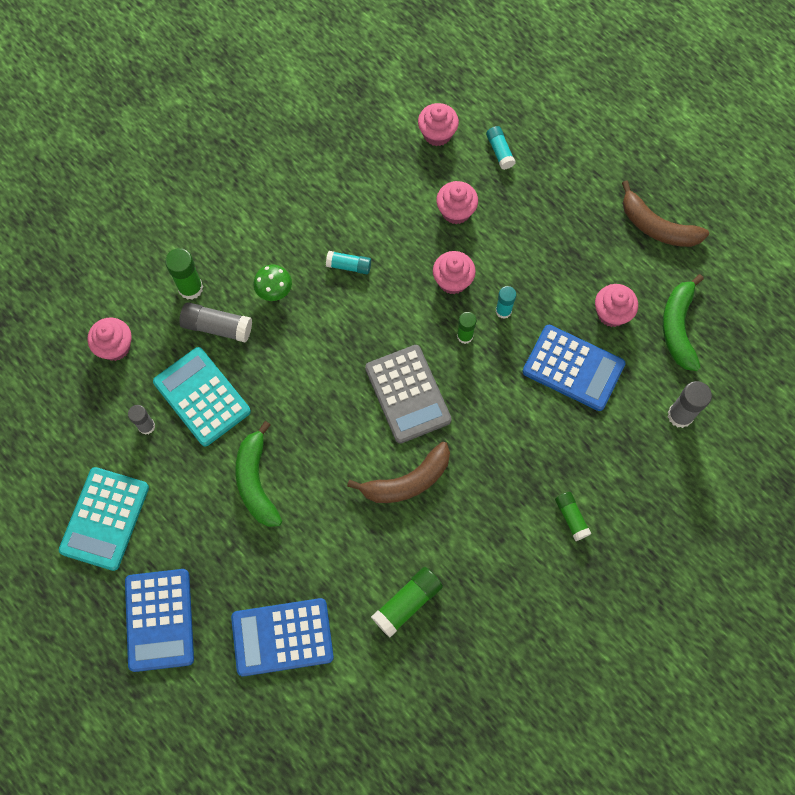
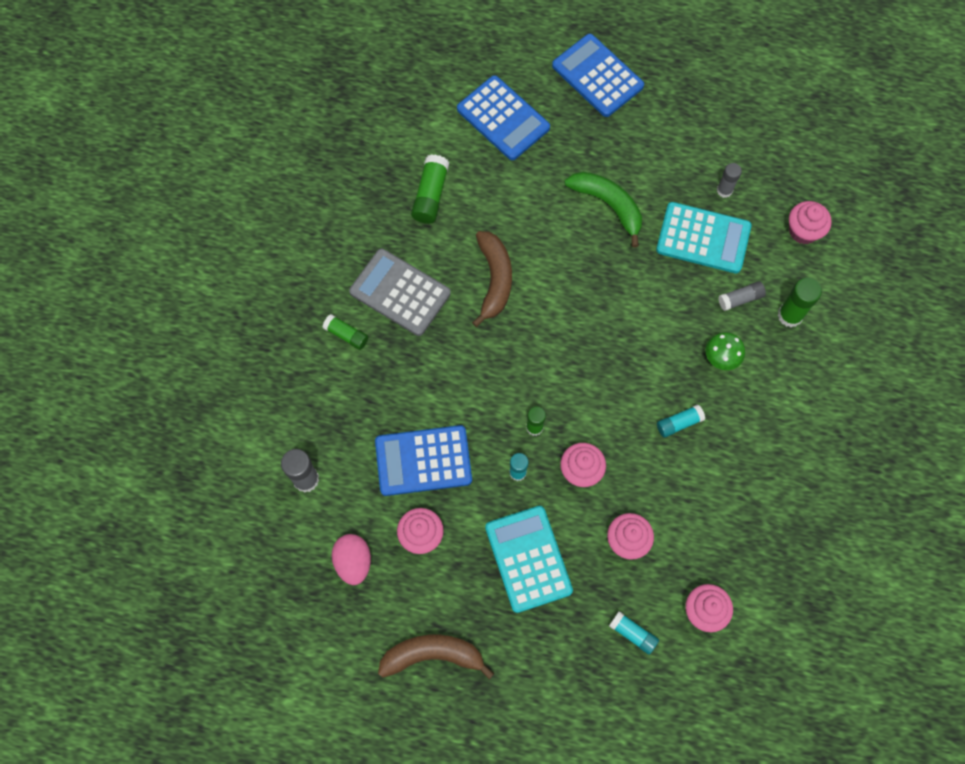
camera: 145 degrees right, 0 degrees up
turquoise calculator [59,467,149,571] -> turquoise calculator moved to [485,506,573,613]
grey glue stick [179,302,252,342] -> grey glue stick [718,281,766,311], size x0.65
blue calculator [231,598,334,676] -> blue calculator turned 90 degrees clockwise [457,75,550,160]
brown banana [347,442,450,503] -> brown banana turned 150 degrees clockwise [472,231,512,327]
grey calculator [365,345,452,443] -> grey calculator moved to [349,249,451,336]
green banana [663,274,704,371] -> pink egg [331,534,371,585]

